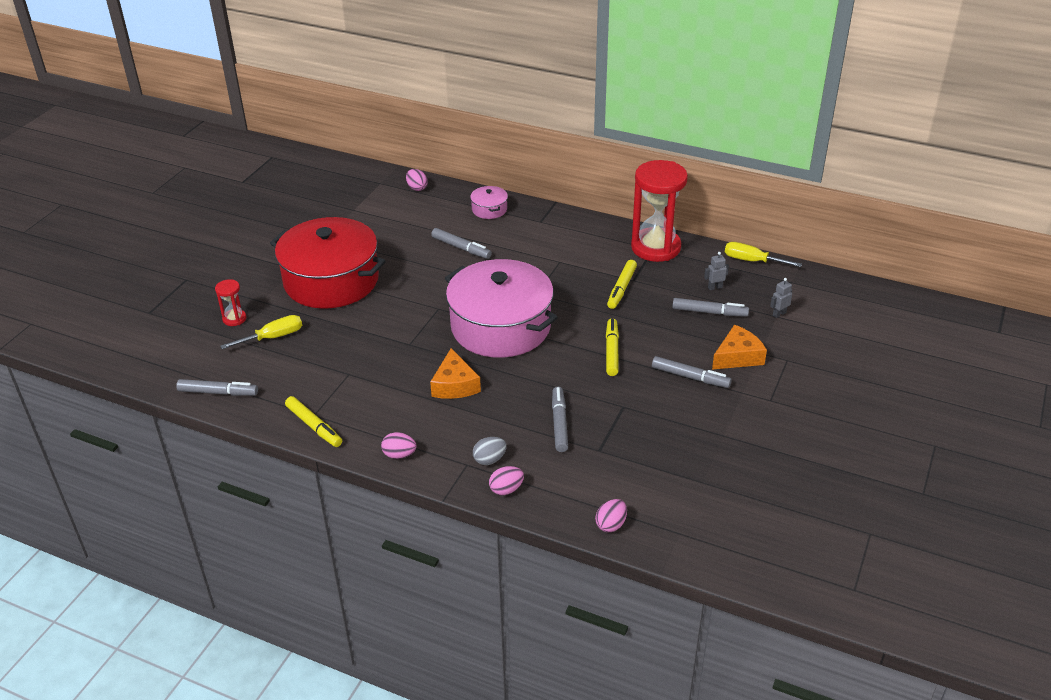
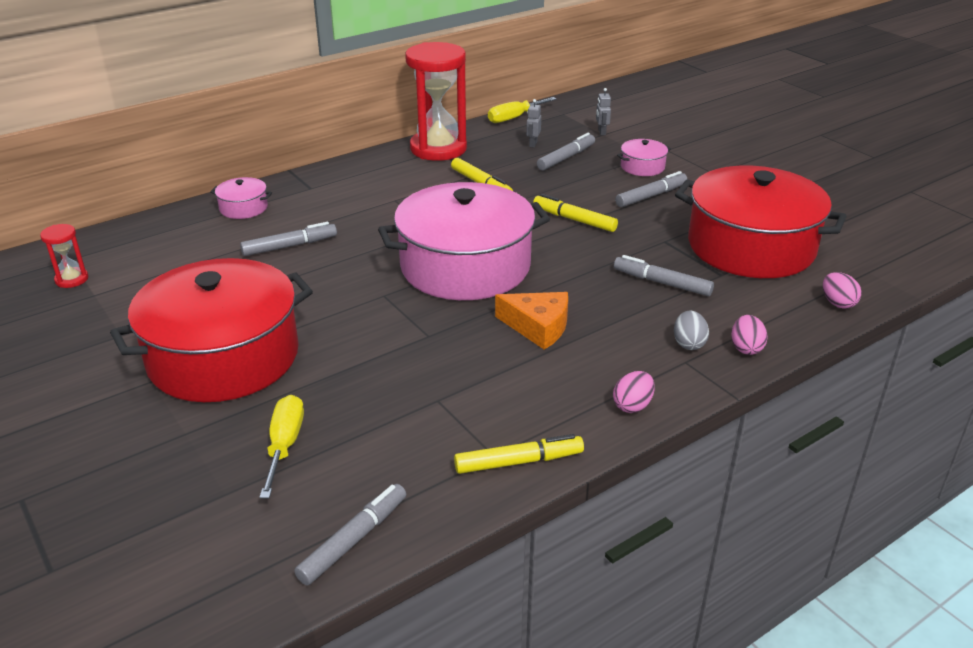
camera: 60 degrees left, 5 degrees down
red hourglass [215,279,246,326] -> red hourglass moved to [40,224,88,288]
pink egg [406,169,428,191] -> none
orange cheese [712,325,767,370] -> pink pot [617,139,671,176]
none -> red pot [675,166,847,278]

